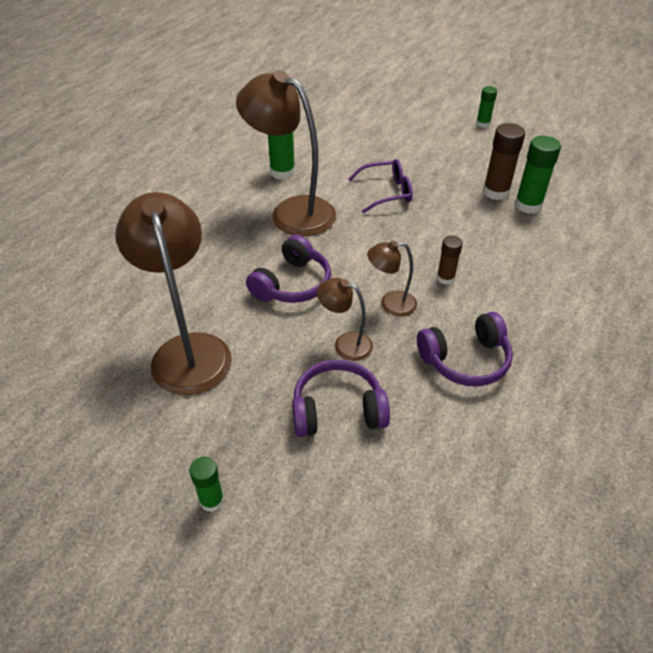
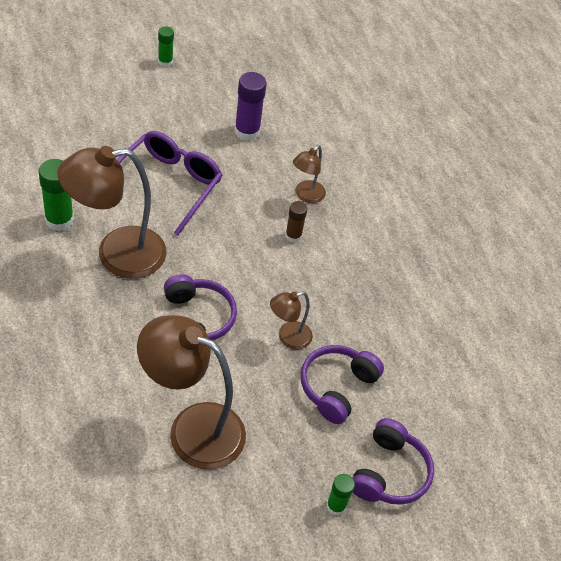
camera: 55 degrees left, 5 degrees up
purple glasses [348,159,413,213] -> purple glasses [117,131,222,236], size x1.52
brown lamp [367,241,417,316] -> brown lamp moved to [293,145,326,203]
purple headphones [417,312,513,387] -> purple headphones moved to [353,418,434,505]
brown glue stick [483,123,525,200] -> purple glue stick [234,72,267,141]
green glue stick [515,136,561,214] -> none

